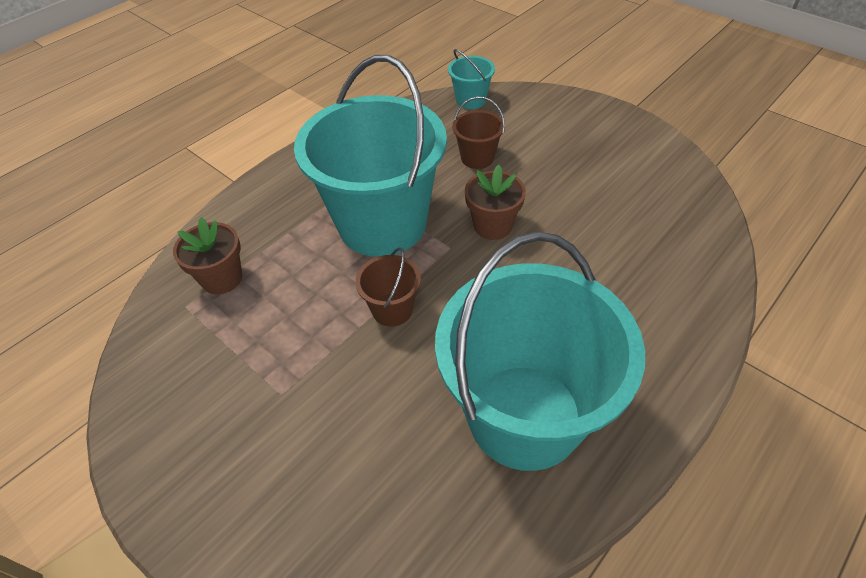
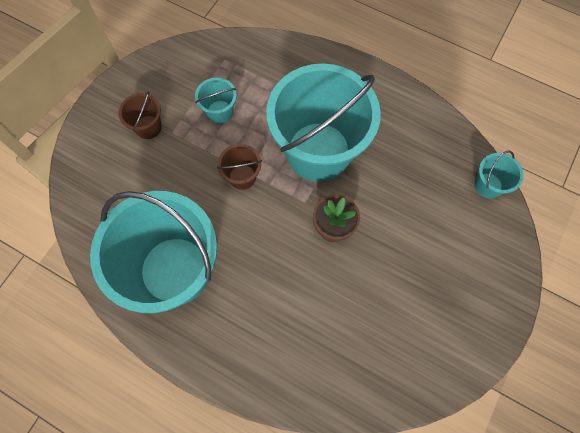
camera: 75 degrees right, 20 degrees up
brown flower pot [173,217,242,294] -> none
brown bucket [452,97,505,169] -> brown bucket moved to [118,91,162,139]
none -> turquoise bucket [195,77,237,124]

